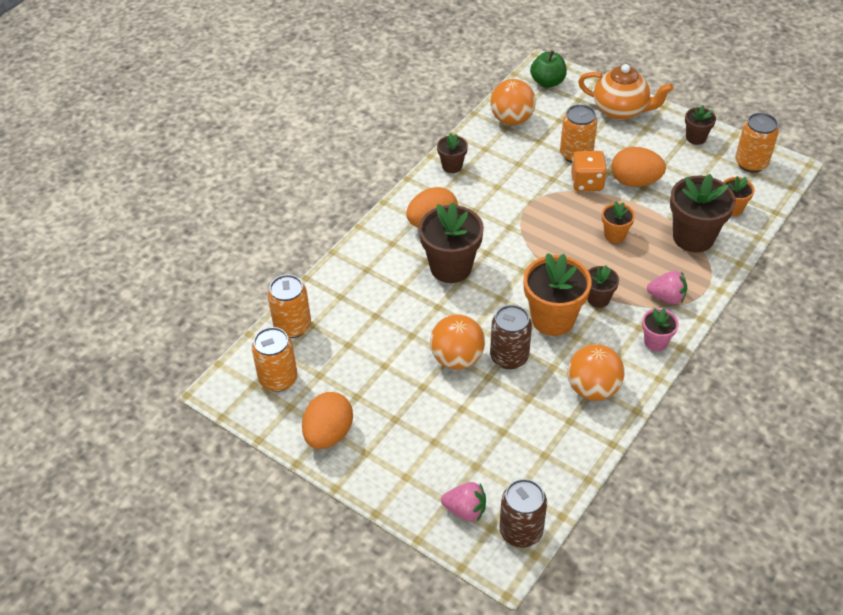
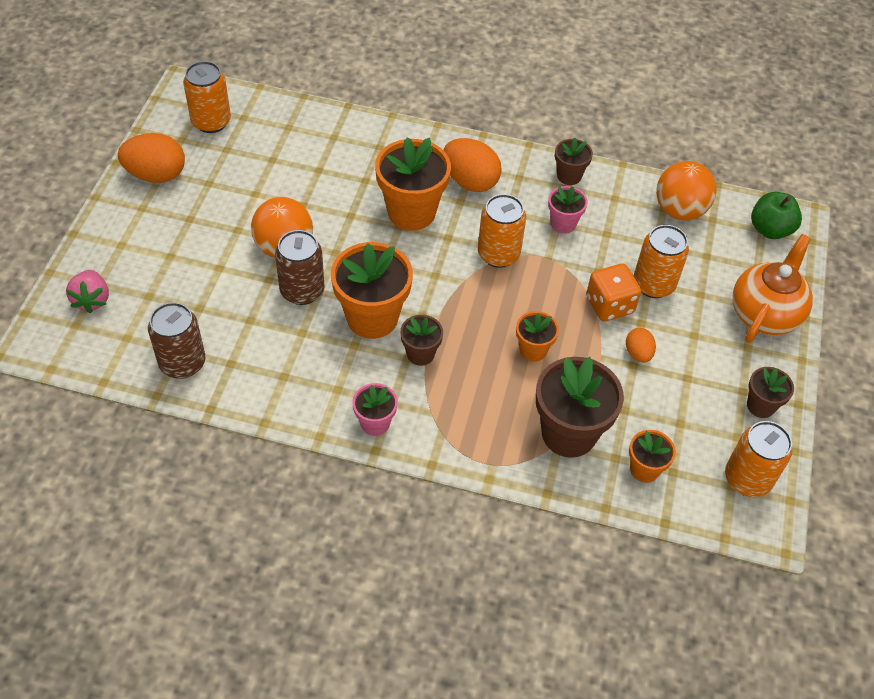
camera: 65 degrees right, 5 degrees up
orange can [268,274,311,338] -> orange can moved to [478,194,526,268]
brown flower pot [419,202,484,283] -> orange flower pot [375,137,451,230]
brown can [500,479,547,548] -> brown can moved to [148,302,205,379]
orange ball [567,344,625,401] -> none
orange teapot [578,64,674,120] -> orange teapot turned 150 degrees counterclockwise [732,234,813,343]
orange egg [611,147,666,187] -> orange egg [626,328,656,363], size x0.54
pink strawberry [647,271,687,304] -> none
none -> pink flower pot [548,186,588,234]

